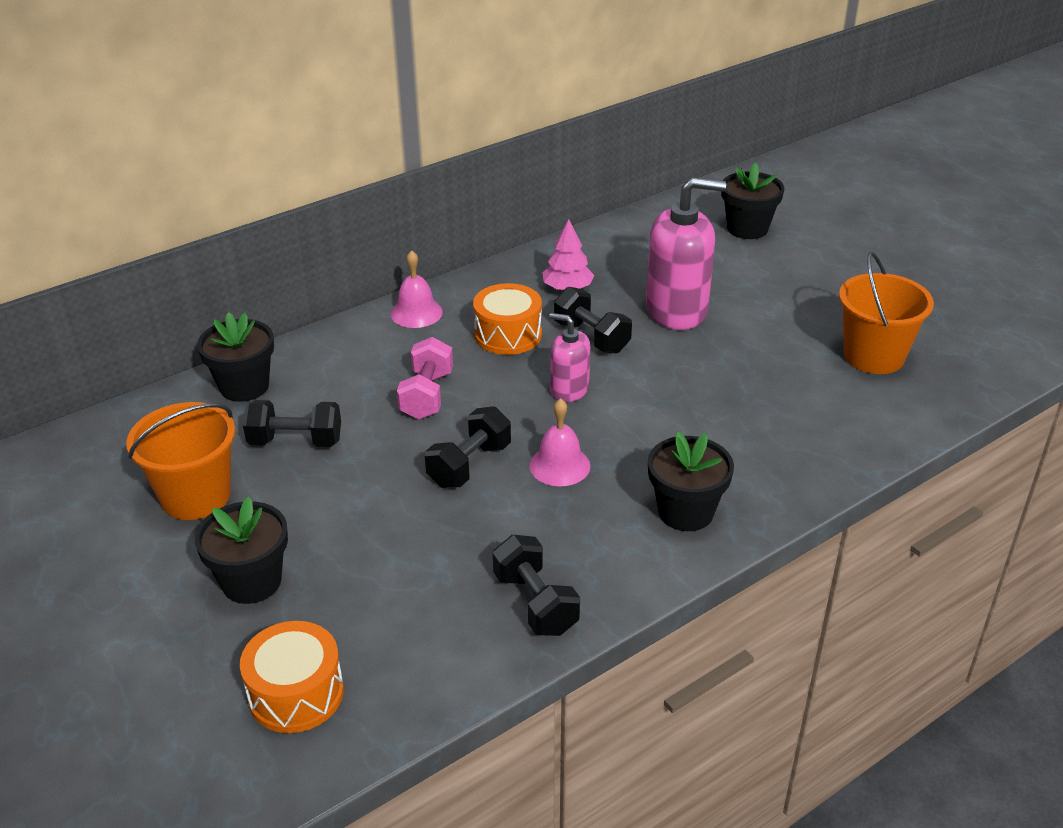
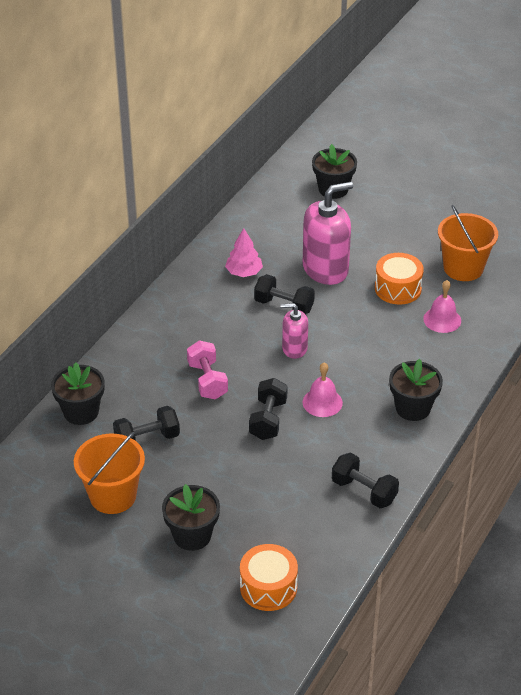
camera: 25 degrees left, 5 degrees up
pink bell [391,250,443,328] -> pink bell moved to [423,280,461,333]
orange drum [473,283,542,355] -> orange drum moved to [375,253,424,305]

